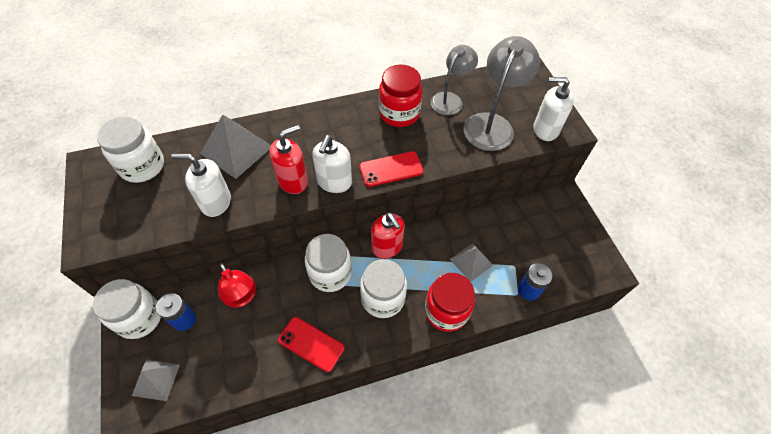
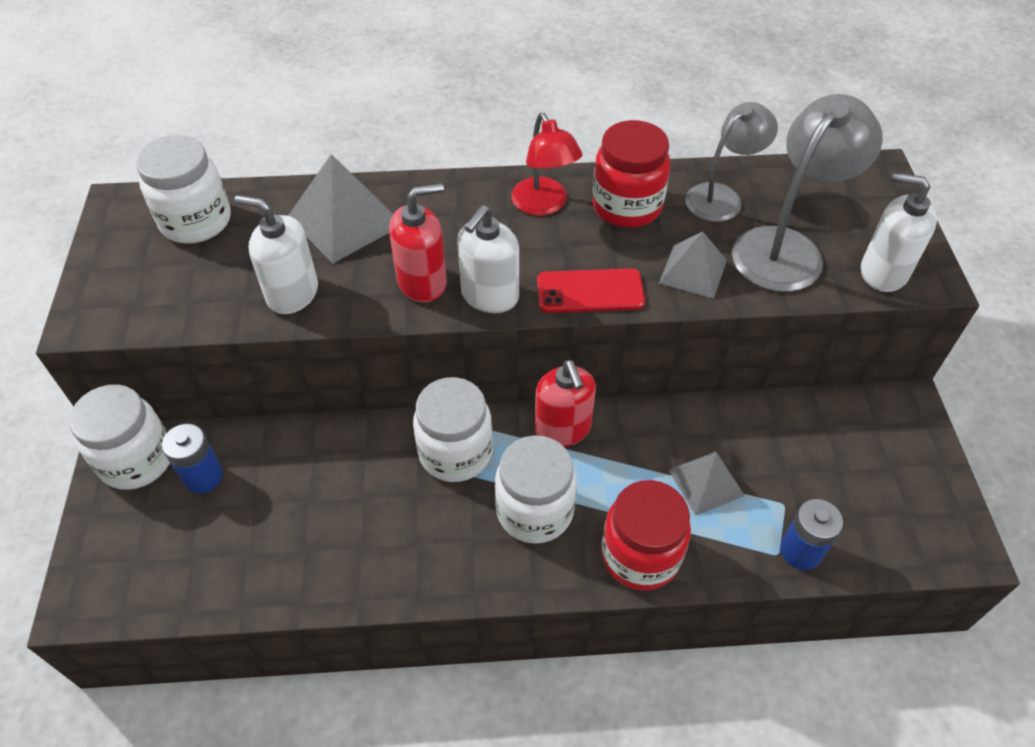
camera: 15 degrees right, 5 degrees down
grey pyramid [132,360,180,401] -> grey pyramid moved to [659,232,727,299]
red lamp [218,263,256,308] -> red lamp moved to [511,113,583,216]
red phone [278,317,344,372] -> none

